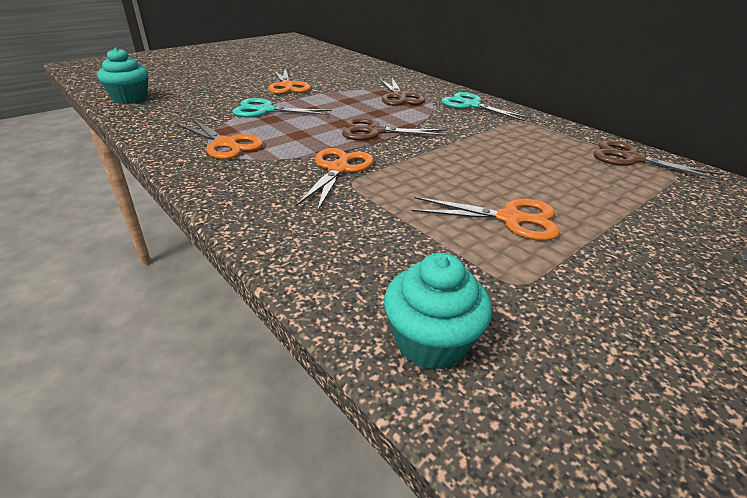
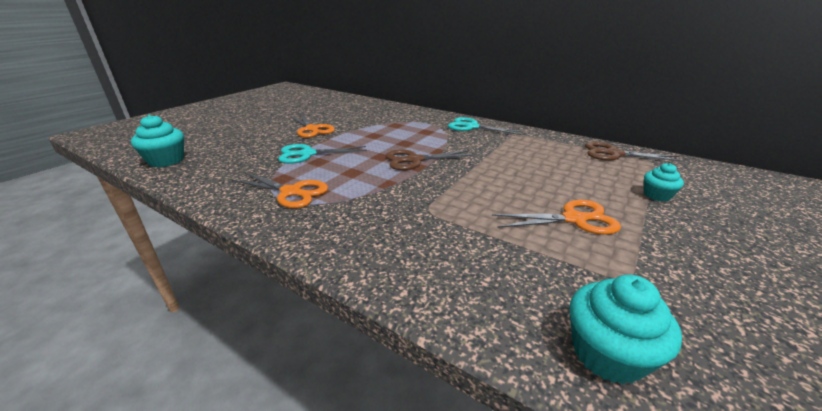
camera: 15 degrees left, 5 degrees down
orange scissors [296,148,374,212] -> none
brown scissors [380,78,425,106] -> none
none -> turquoise cupcake [644,163,684,202]

